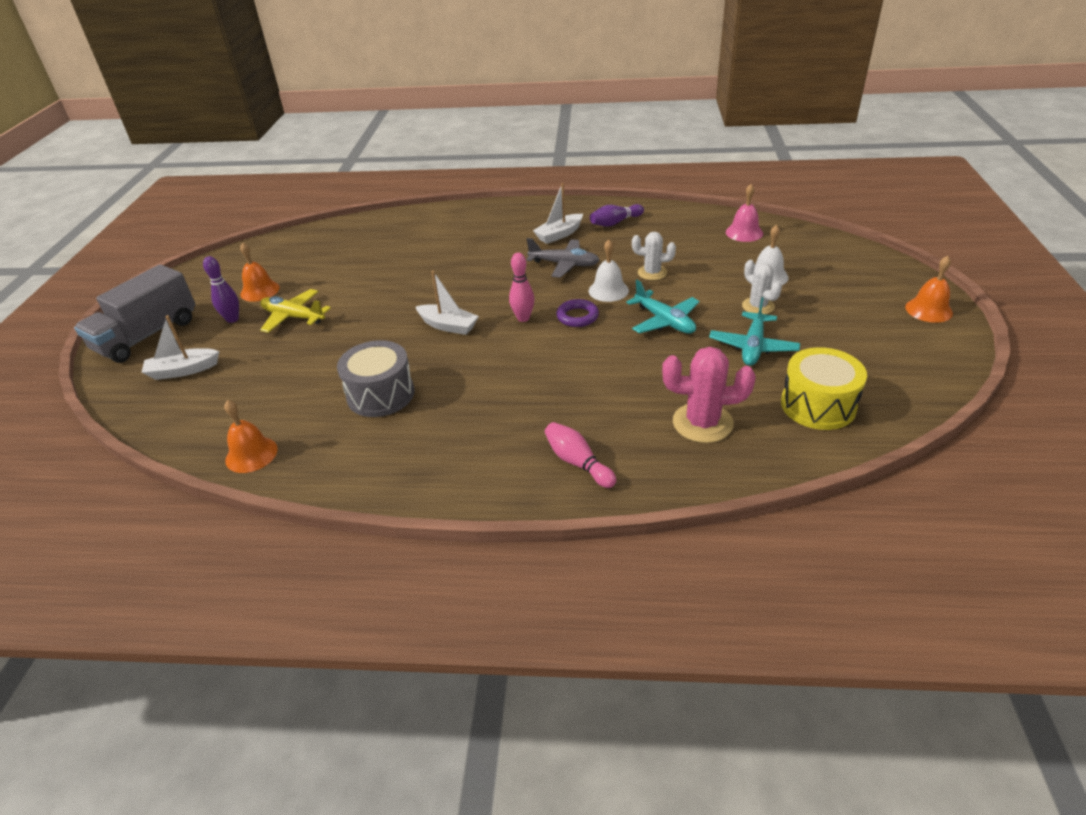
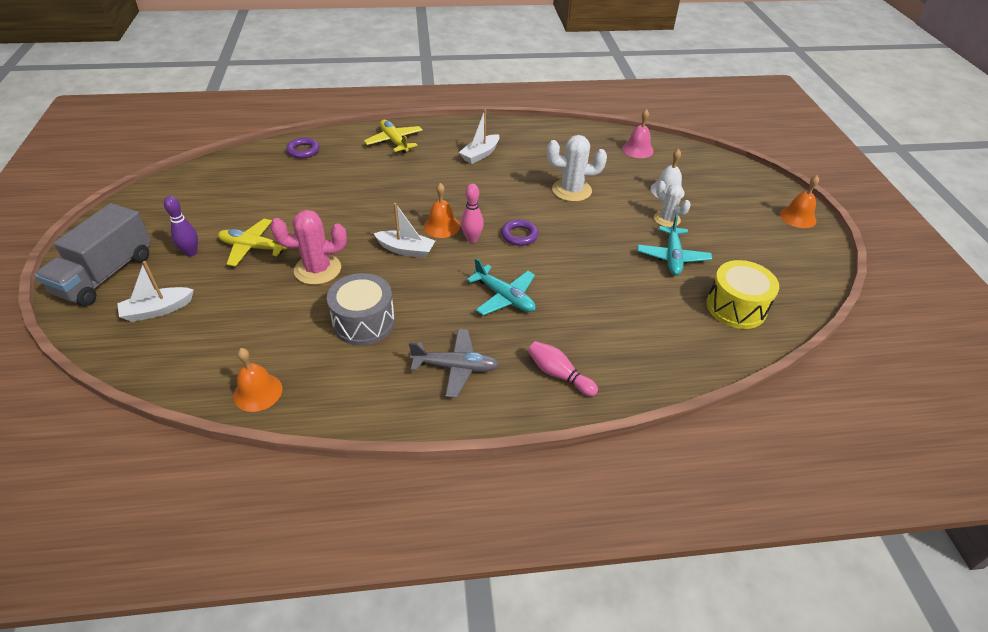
camera: 15 degrees left, 5 degrees up
orange bell [240,242,280,302] -> orange bell moved to [424,183,460,238]
grey plane [526,238,600,278] -> grey plane moved to [409,329,499,398]
white bell [589,240,629,302] -> none
purple bowling pin [590,204,644,227] -> none
turquoise plane [626,280,699,334] -> turquoise plane moved to [467,258,536,315]
white cactus [632,232,676,280] -> white cactus [547,135,607,202], size x1.56
pink cactus [662,347,756,443] -> pink cactus moved to [270,210,347,285]
none -> purple ring [286,138,319,159]
none -> yellow plane [364,120,423,153]

